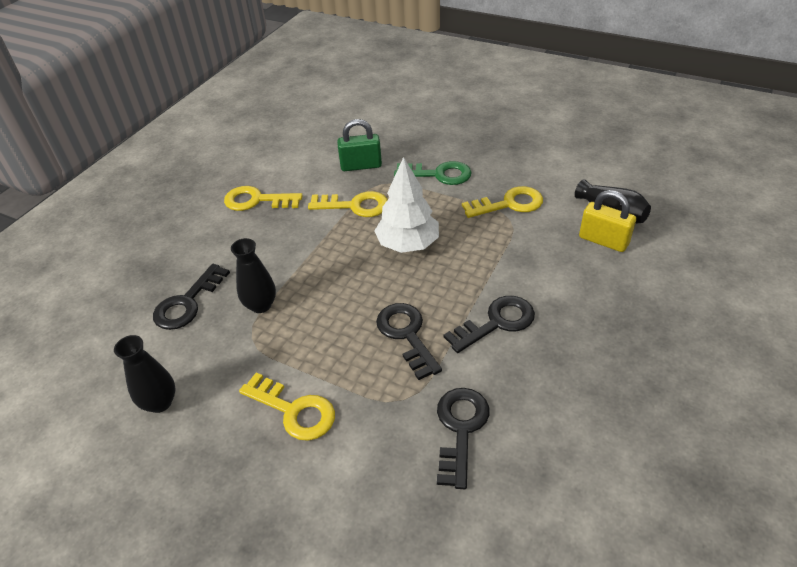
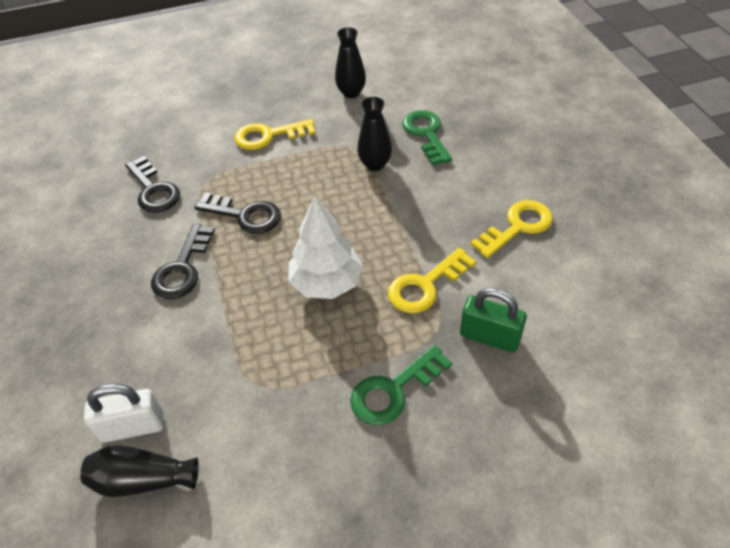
camera: 135 degrees right, 5 degrees up
black key [153,264,230,330] -> green key [402,110,452,165]
green padlock [337,119,382,171] -> green padlock turned 75 degrees clockwise [460,288,527,353]
yellow key [462,186,543,218] -> none
yellow padlock [579,190,636,252] -> white padlock [84,383,164,443]

